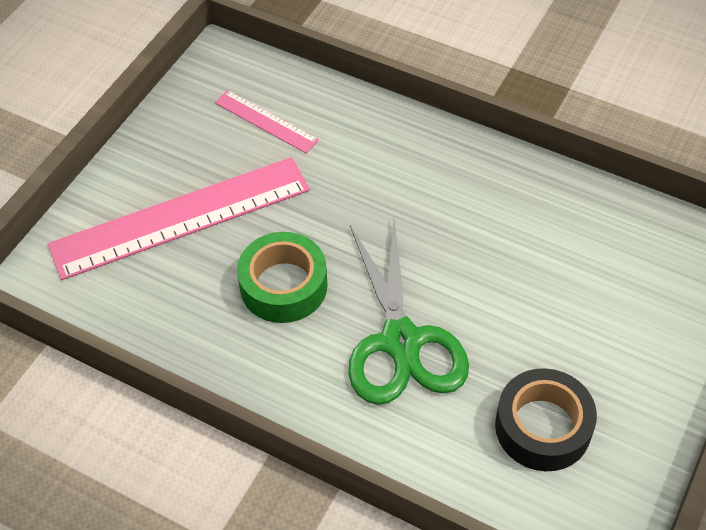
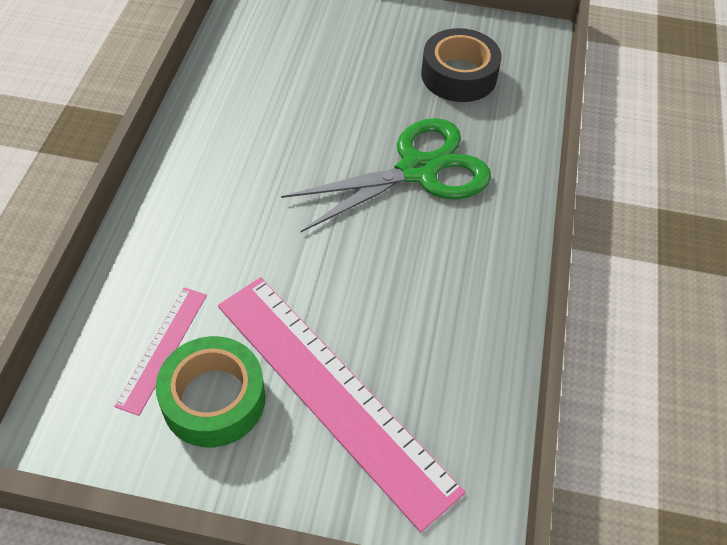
camera: 110 degrees left, 0 degrees up
green tape [237,232,327,323] -> green tape moved to [156,336,265,447]

